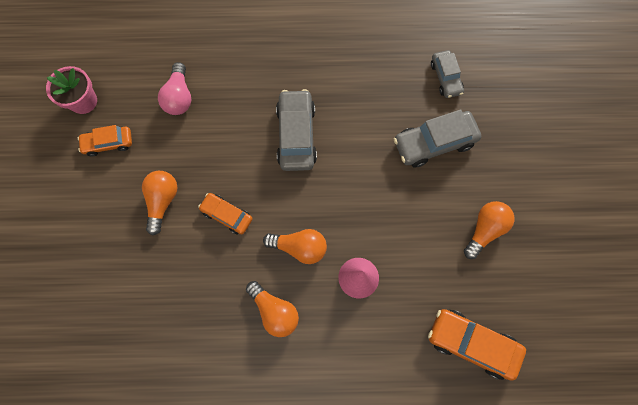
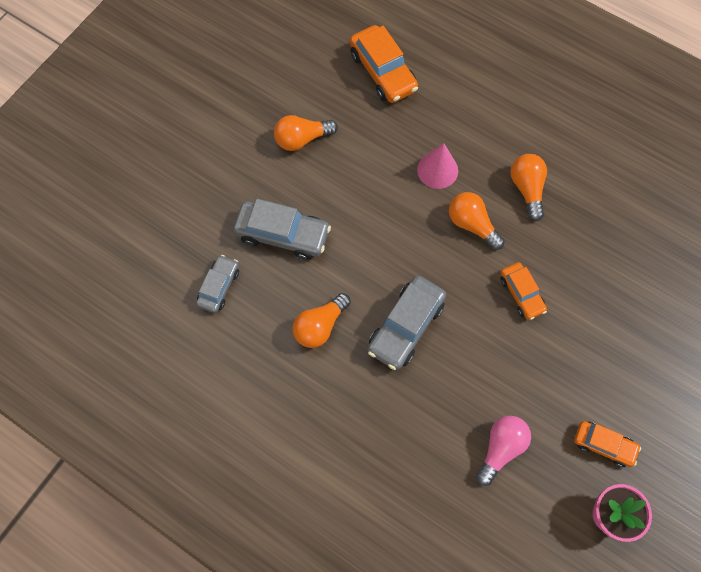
camera: 145 degrees left, 5 degrees down
orange light bulb [142,171,177,236] -> orange light bulb moved to [293,293,351,348]

